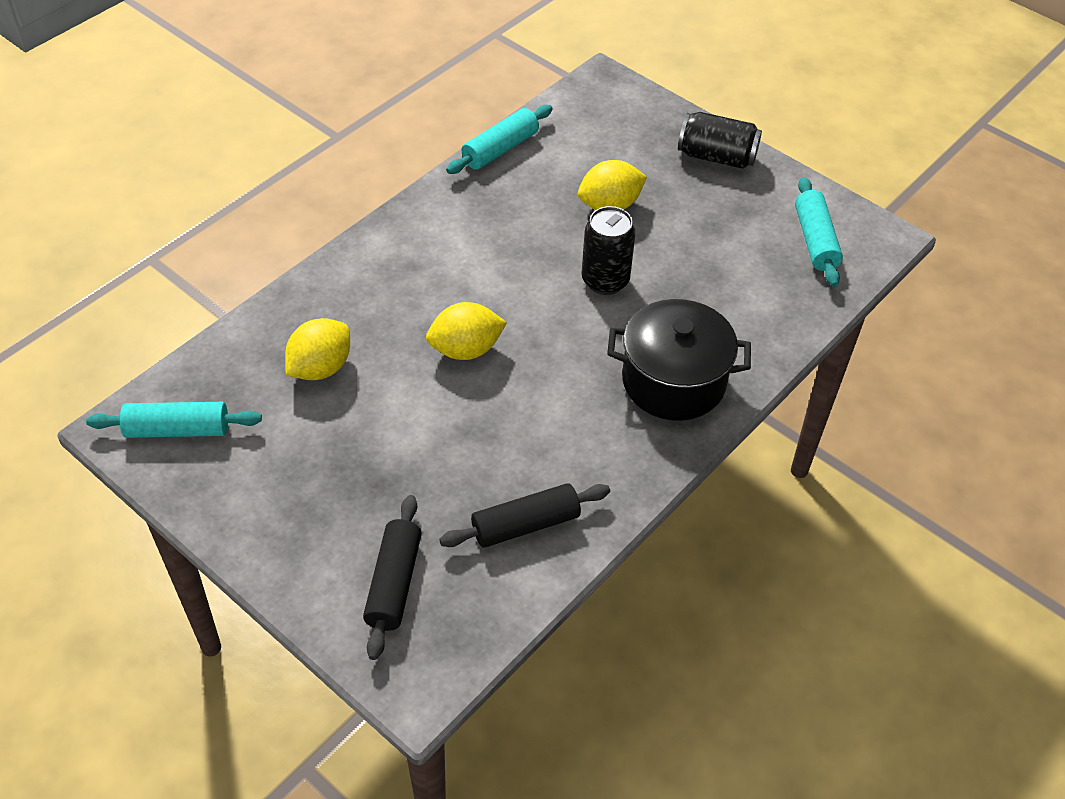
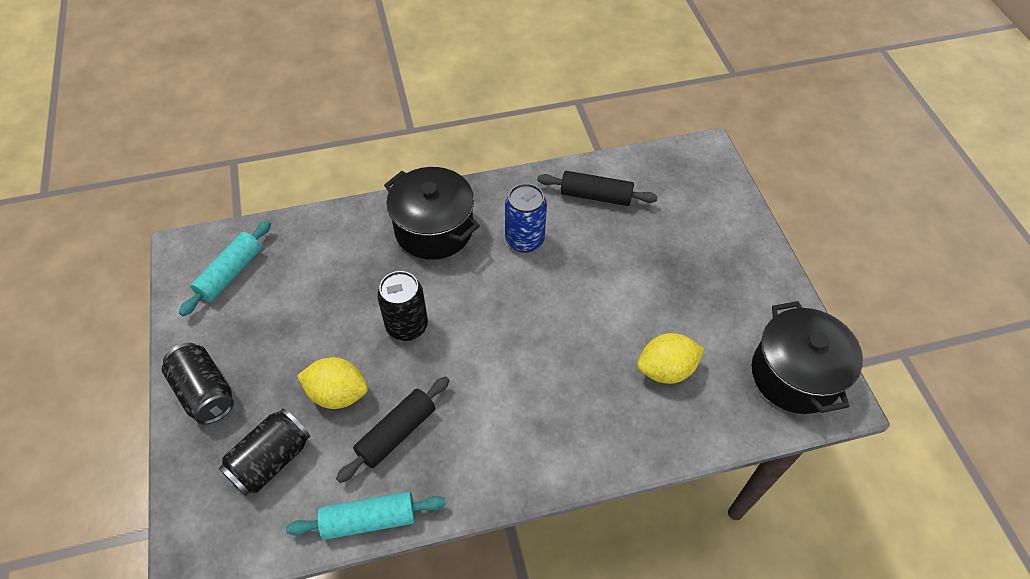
camera: 145 degrees left, 5 degrees up
turquoise rolling pin [86,402,262,438] -> black pot [752,301,863,414]
black rolling pin [363,495,422,660] -> black rolling pin moved to [336,376,450,483]
yellow lemon [426,302,507,360] -> none
none -> black can [219,408,310,496]
none -> blue can [505,183,547,253]

